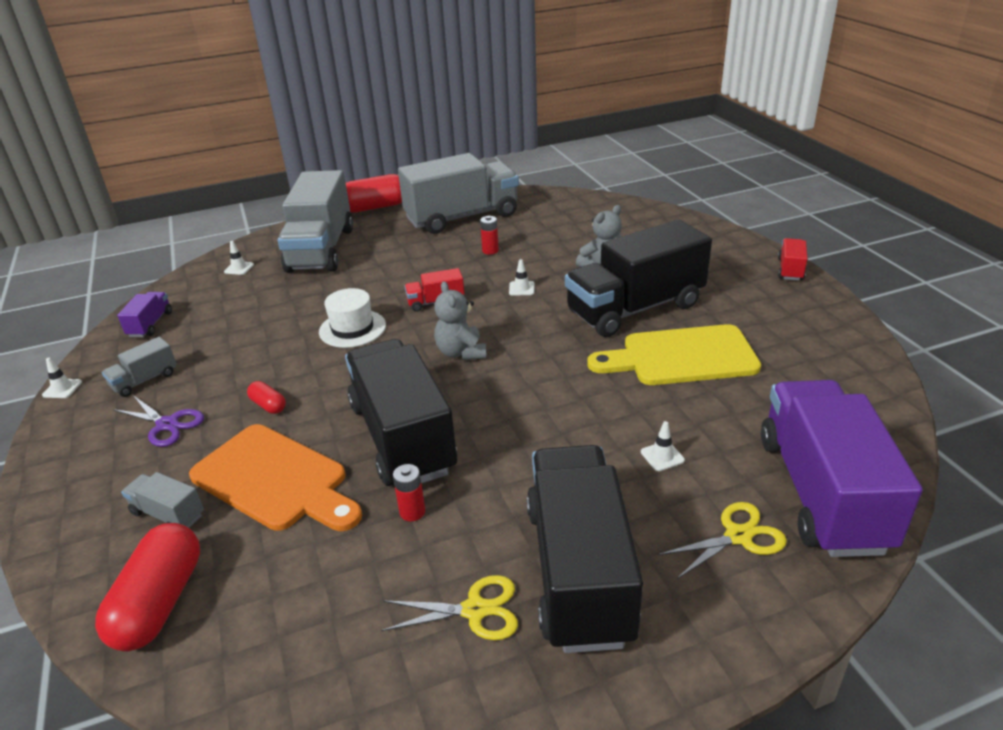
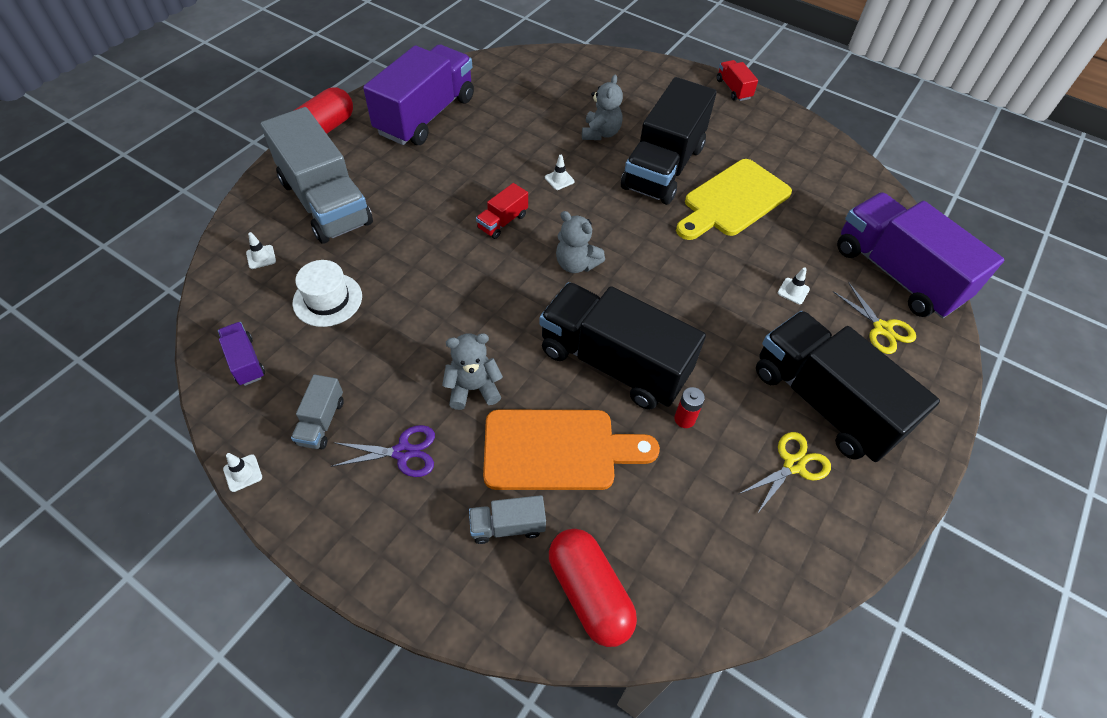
camera: 40 degrees left, 20 degrees up
red capsule [247,381,286,414] -> grey teddy bear [442,333,503,410]
white hat [319,288,386,348] -> white hat moved to [292,260,362,327]
grey truck [398,153,519,234] -> purple truck [363,44,474,145]
red battery [480,216,499,255] -> none
yellow scissors [658,502,787,579] -> yellow scissors turned 120 degrees clockwise [833,283,916,354]

